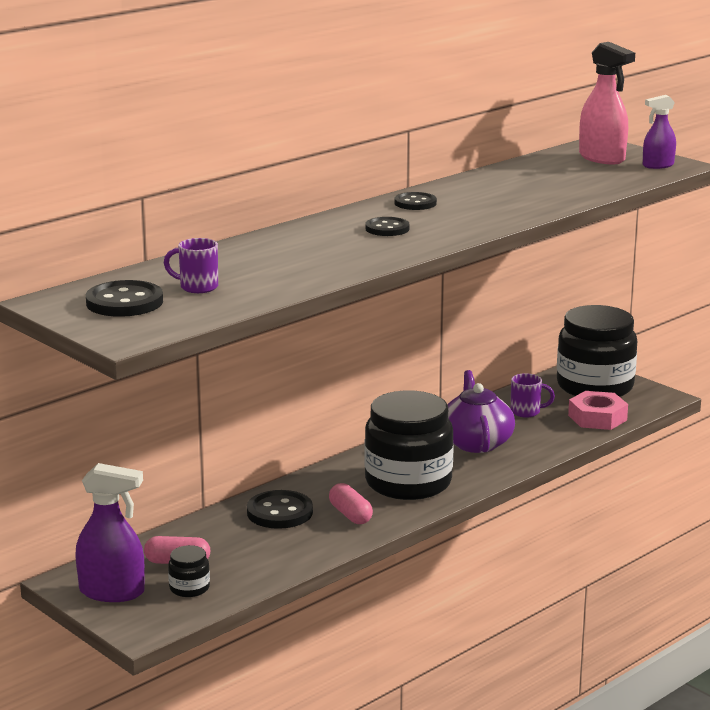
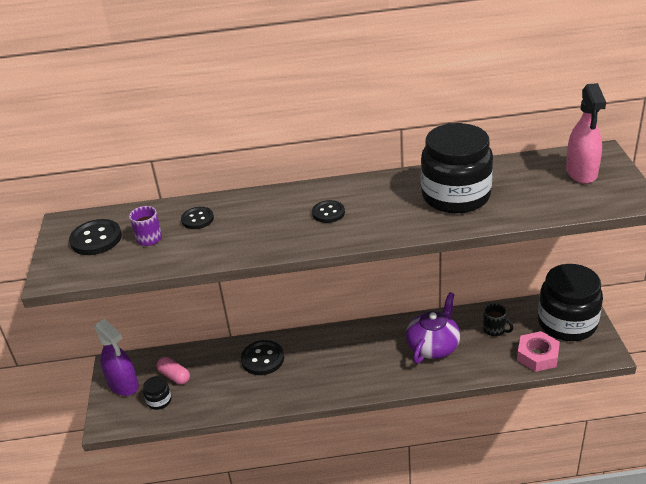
camera: 40 degrees right, 15 degrees up
pink capsule [329,483,373,524] -> none
black jar [365,390,454,500] -> black jar moved to [421,123,493,214]
black button [395,192,437,210] -> black button moved to [181,207,214,229]
purple mug [511,373,555,418] -> black mug [483,303,513,336]
purple spray bottle [643,95,676,169] -> none

